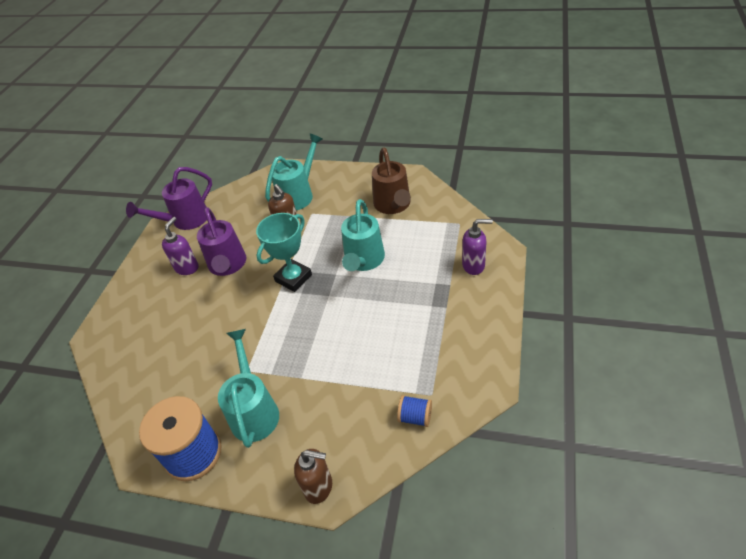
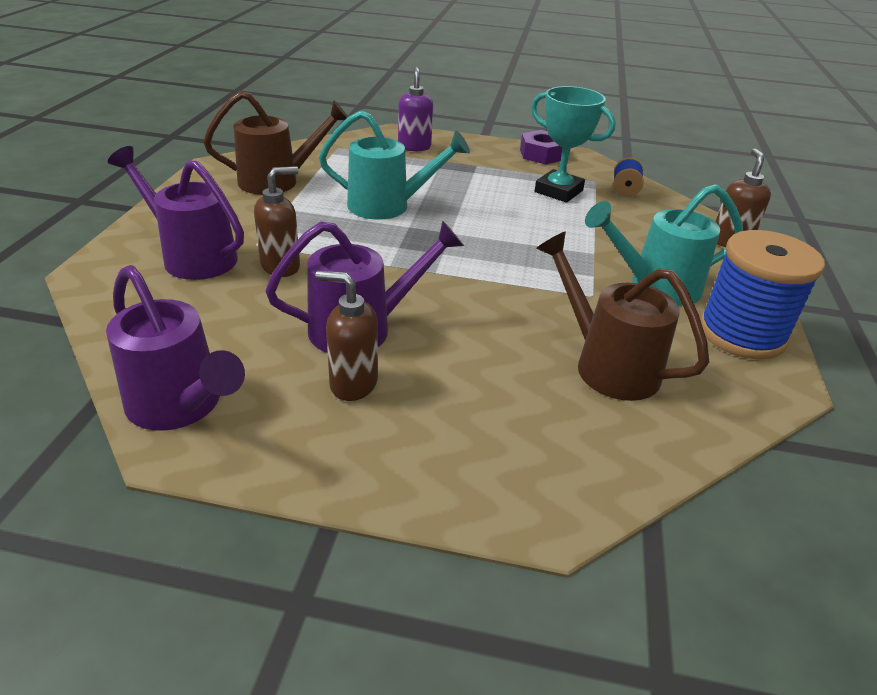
camera: 100 degrees left, 10 degrees down
purple soap dispenser [162,217,199,275] -> brown soap dispenser [315,271,378,401]
turquoise trophy [256,213,312,292] -> turquoise trophy moved to [531,86,616,203]
turquoise watering can [265,133,323,210] -> purple watering can [108,146,244,280]
none -> purple nut [520,130,562,164]
none -> brown watering can [536,231,709,401]

